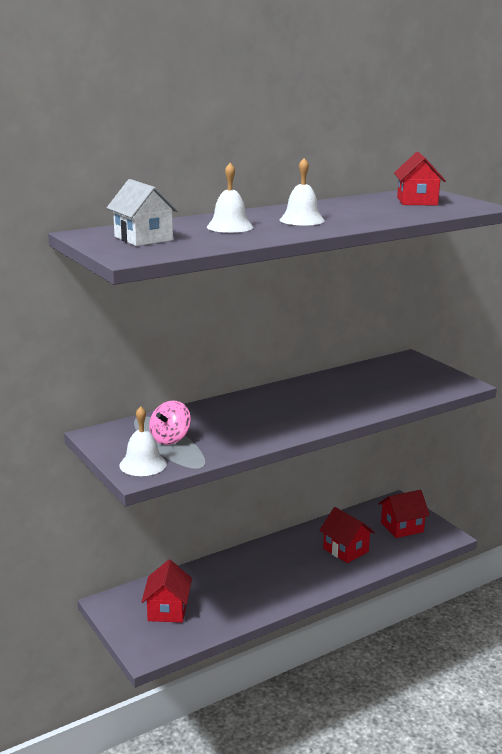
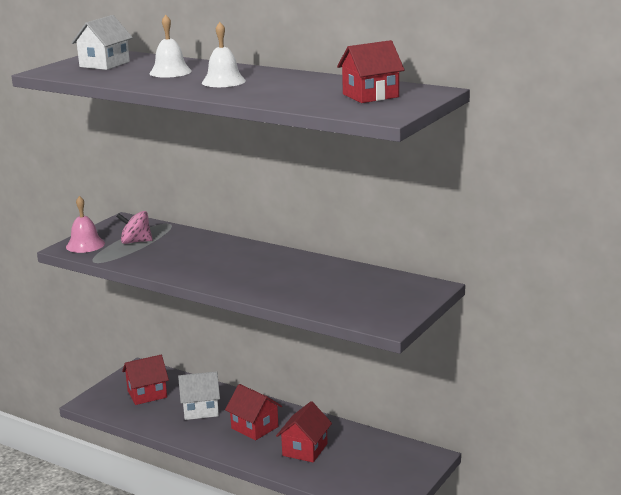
camera: 65 degrees right, 0 degrees up
white bell [119,406,167,476] -> pink bell [66,196,105,253]
red house [378,490,430,538] -> red house moved to [225,384,282,440]
none -> white house [178,371,220,420]

